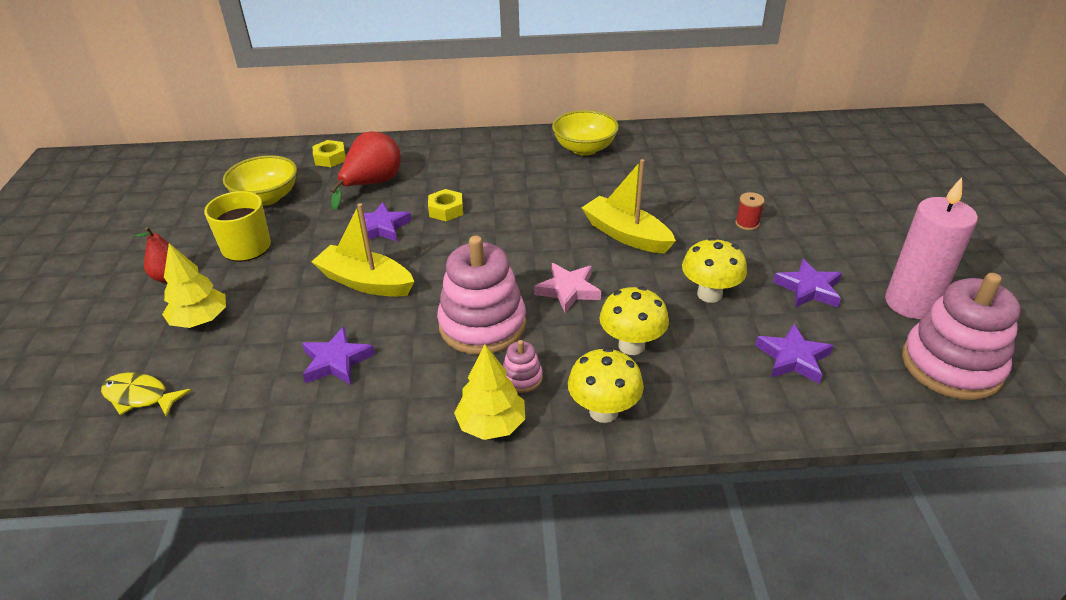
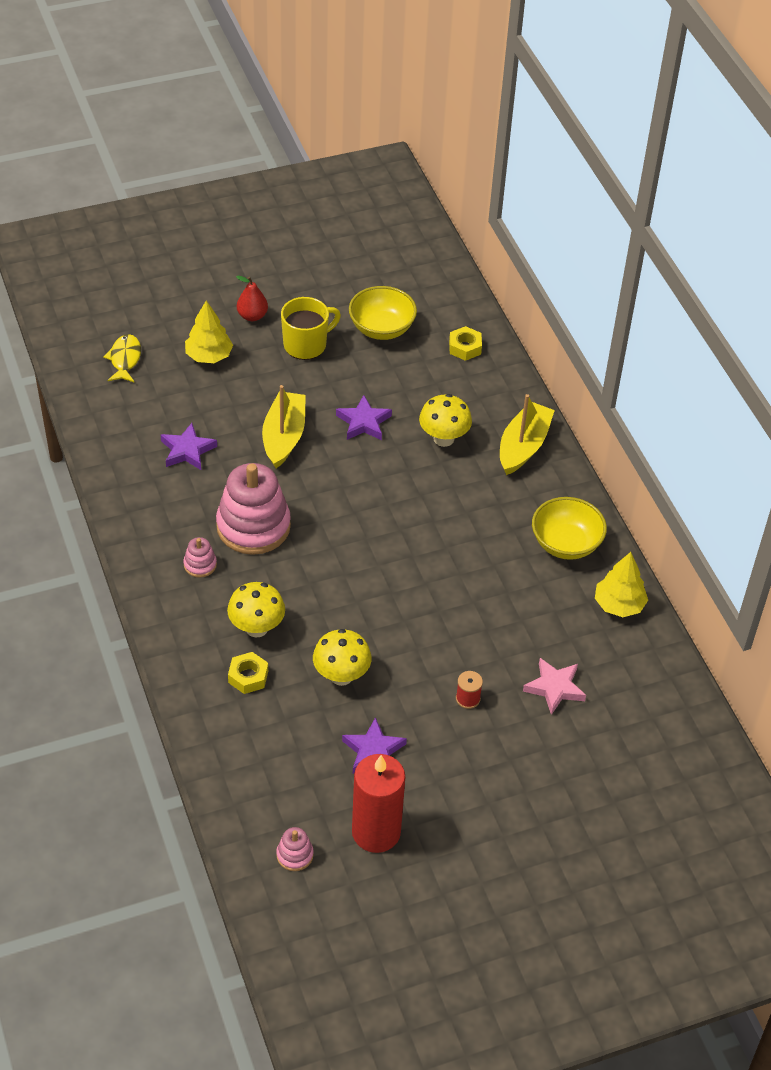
camera: 70 degrees right, 10 degrees up
red pear [330,131,401,210] -> none
yellow nut [428,189,463,221] -> yellow nut moved to [228,652,268,694]
yellow tree [454,345,525,440] -> yellow tree moved to [595,552,648,617]
pink star [534,263,601,313] -> pink star moved to [523,658,586,715]
yellow mushroom [568,347,644,423] -> yellow mushroom moved to [419,394,472,447]
yellow boat [582,159,676,253] -> yellow boat moved to [500,394,555,475]
purple star [755,324,833,384] -> none
pink candle [885,177,978,319] -> red candle [352,754,405,853]
pink stacking toy [902,273,1020,400] -> pink stacking toy [276,827,314,871], size x0.44

